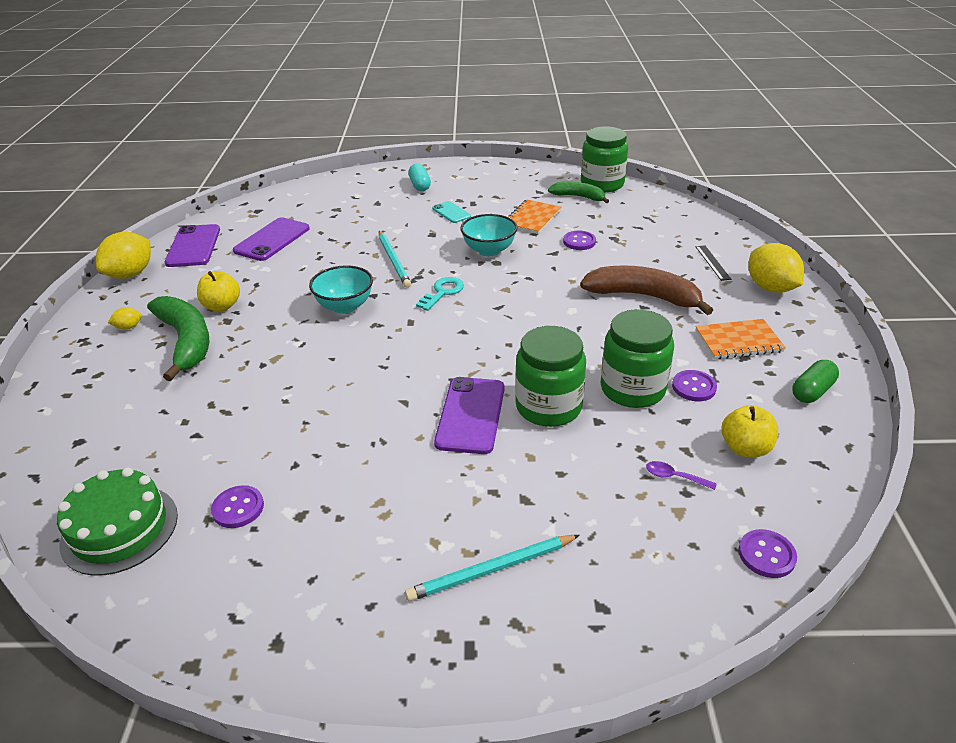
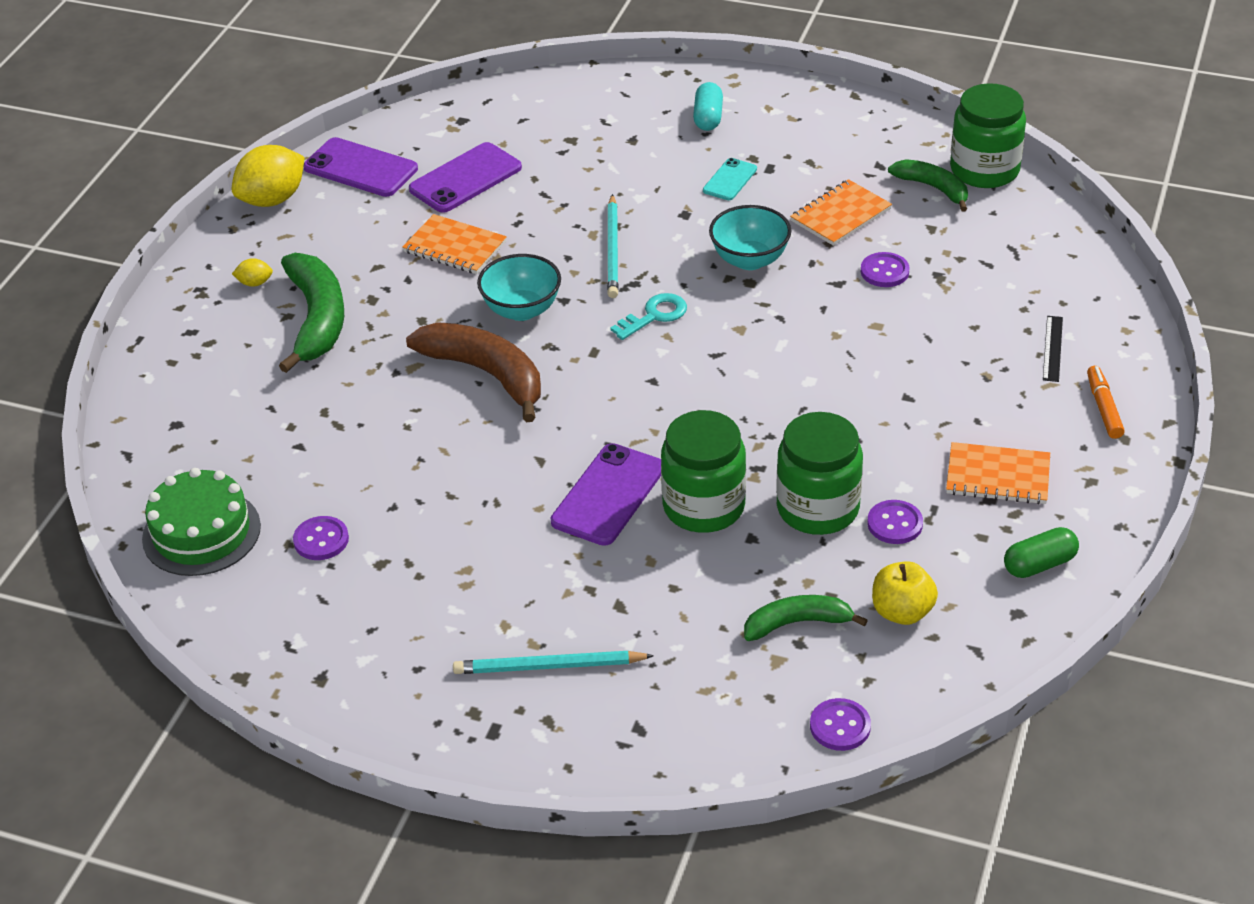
camera: 20 degrees right, 5 degrees up
purple phone [164,224,220,267] -> purple phone turned 75 degrees counterclockwise [303,137,418,197]
yellow apple [197,271,240,311] -> none
turquoise phone [432,201,471,223] -> turquoise phone turned 45 degrees clockwise [703,158,757,200]
brown banana [580,265,713,315] -> brown banana moved to [406,322,541,422]
purple spoon [646,461,717,490] -> green banana [744,595,868,641]
yellow lemon [748,243,804,293] -> orange marker [1087,366,1125,439]
none -> orange notebook [402,214,507,274]

